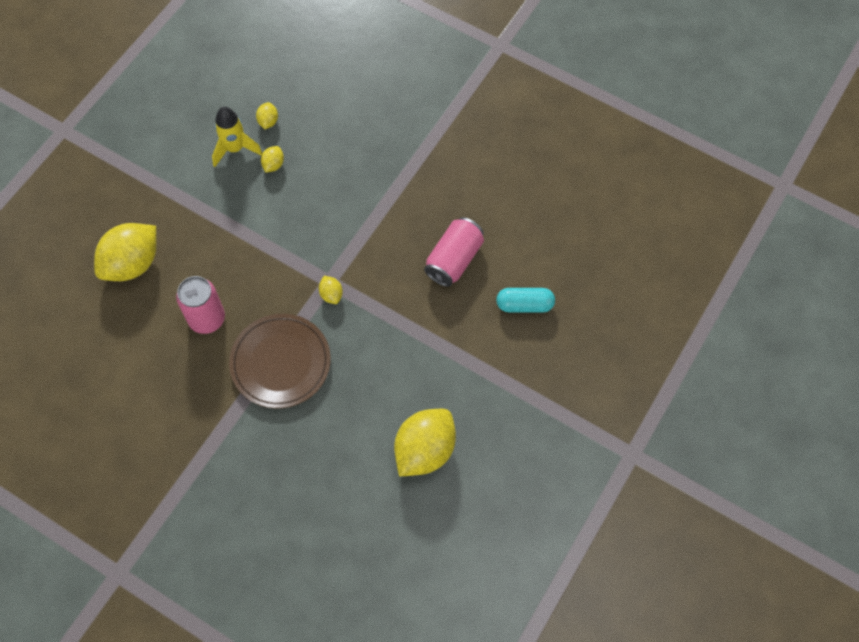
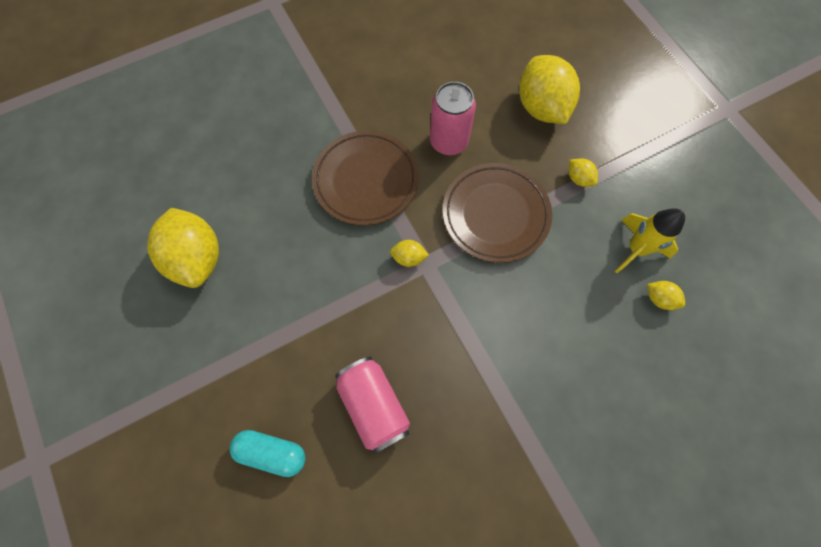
camera: 120 degrees right, 5 degrees up
yellow lemon [261,146,284,173] -> yellow lemon moved to [569,158,598,187]
turquoise capsule [496,288,555,313] -> turquoise capsule turned 75 degrees clockwise [230,430,305,477]
none -> brown plate [443,163,552,263]

